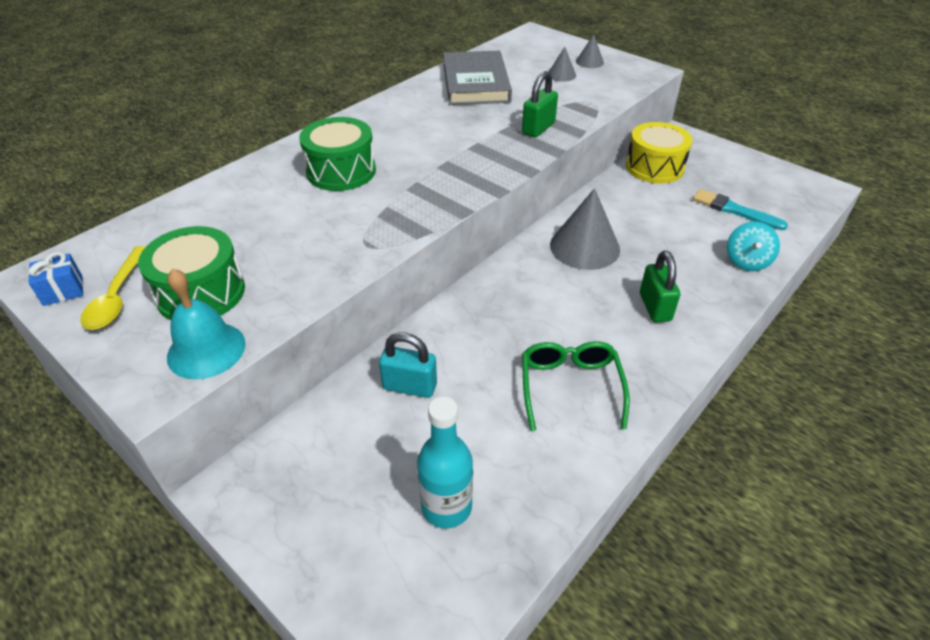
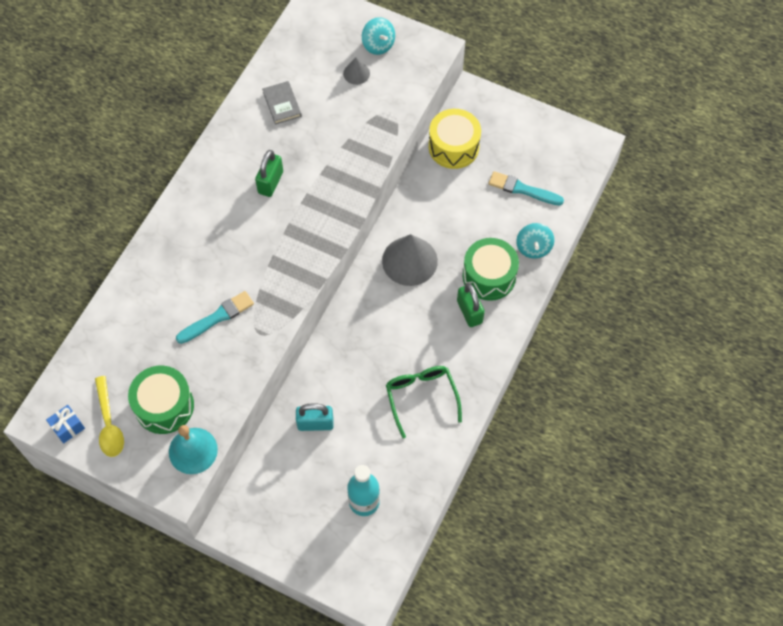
camera: 15 degrees left, 20 degrees up
green drum [299,117,376,191] -> green drum moved to [463,238,519,301]
grey book [443,51,512,105] -> grey book [262,81,302,125], size x0.50
green padlock [522,71,558,137] -> green padlock moved to [255,150,283,197]
grey cone [576,34,604,68] -> turquoise spinning top [362,17,395,55]
none -> turquoise brush [176,291,254,344]

